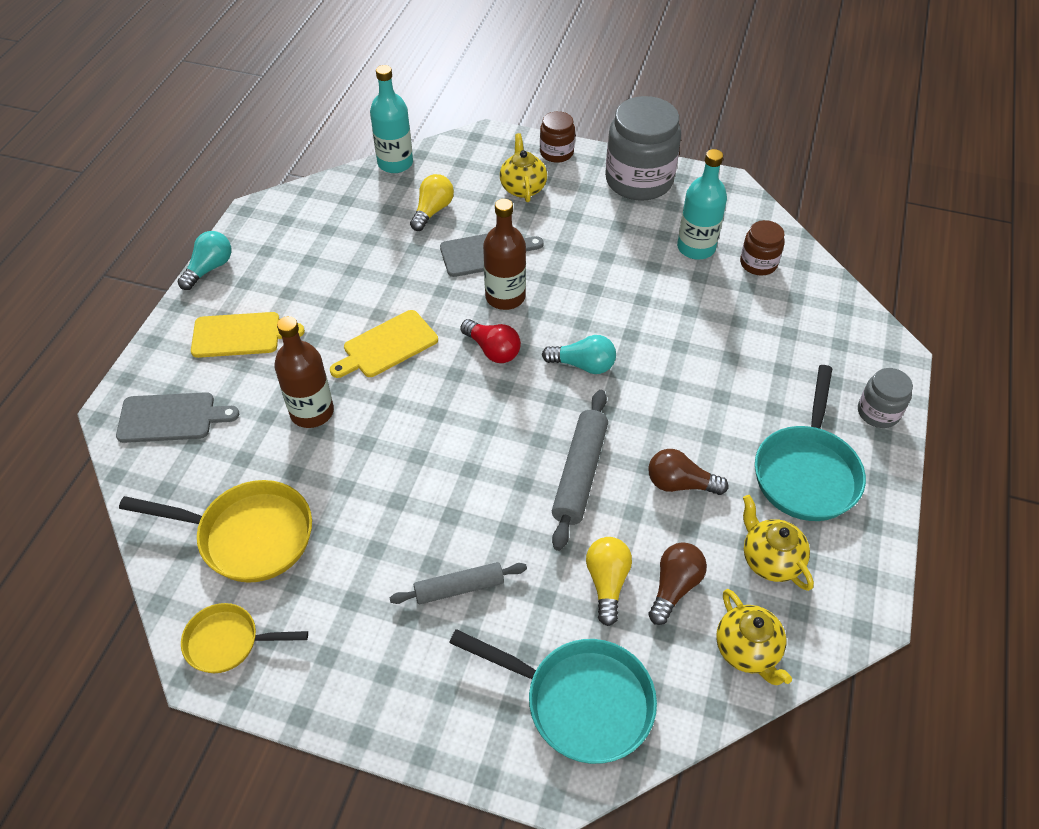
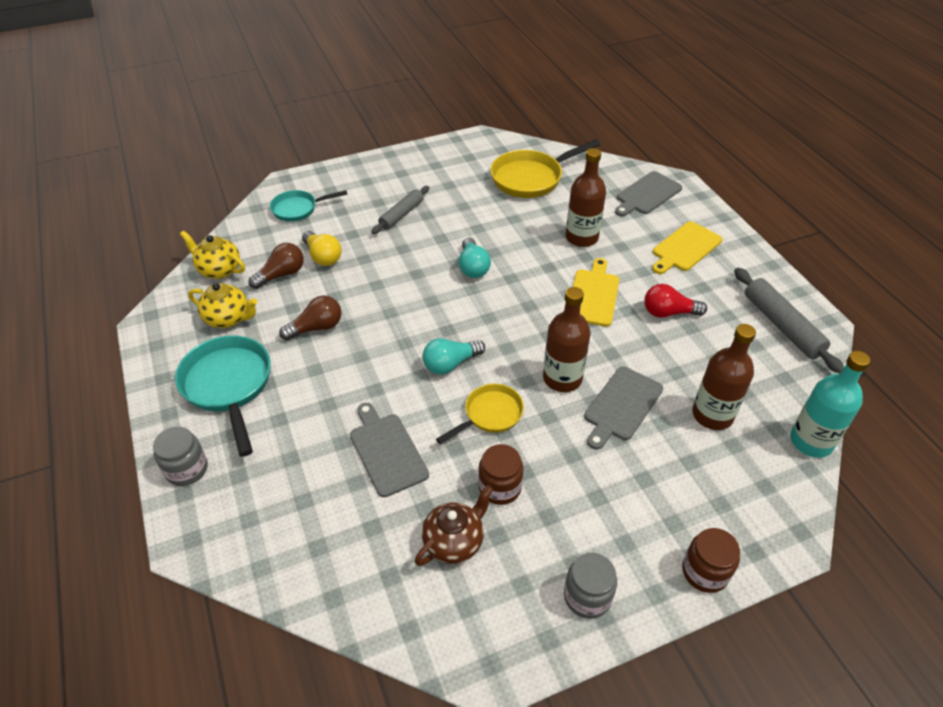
camera: 140 degrees right, 5 degrees down
turquoise light bulb [178,231,231,290] -> turquoise light bulb moved to [459,237,491,278]
yellow pan [181,603,308,673] -> yellow pan moved to [436,384,524,444]
yellow light bulb [410,174,454,231] -> brown bottle [692,324,756,430]
turquoise pan [449,629,657,764] -> turquoise pan [270,190,347,222], size x0.61
red light bulb [460,319,521,363] -> red light bulb moved to [644,284,707,318]
yellow teapot [500,133,547,202] -> none
grey rolling pin [552,390,608,551] -> grey rolling pin moved to [734,268,844,373]
grey jar [605,96,681,201] -> grey jar [564,553,617,619], size x0.51
brown light bulb [648,542,707,625] -> brown light bulb turned 120 degrees counterclockwise [249,243,304,289]
turquoise bottle [677,149,727,260] -> brown teapot [415,485,493,566]
brown jar [740,220,785,276] -> brown jar moved to [478,444,523,505]
none -> grey cutting board [350,403,429,497]

